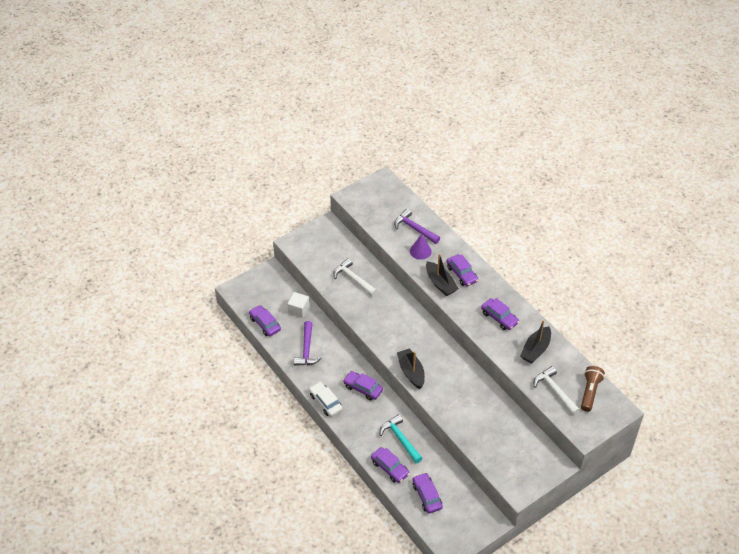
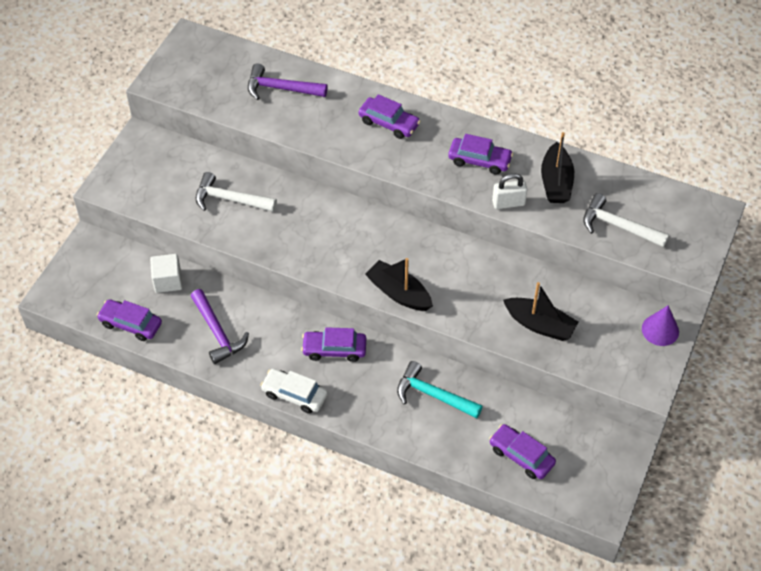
camera: 30 degrees left, 5 degrees up
purple car [371,447,410,483] -> none
purple cone [410,234,432,260] -> purple cone moved to [642,305,679,346]
black boat [426,253,459,296] -> black boat moved to [503,282,578,341]
brown flashlight [581,366,605,412] -> none
none -> white padlock [492,173,527,209]

